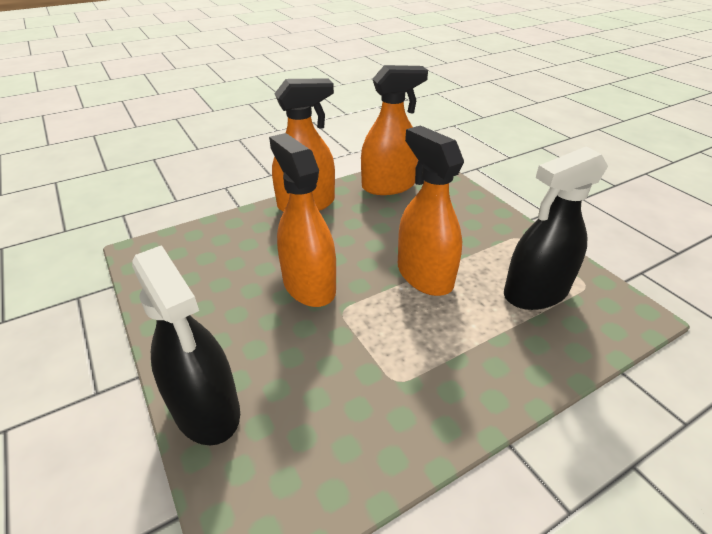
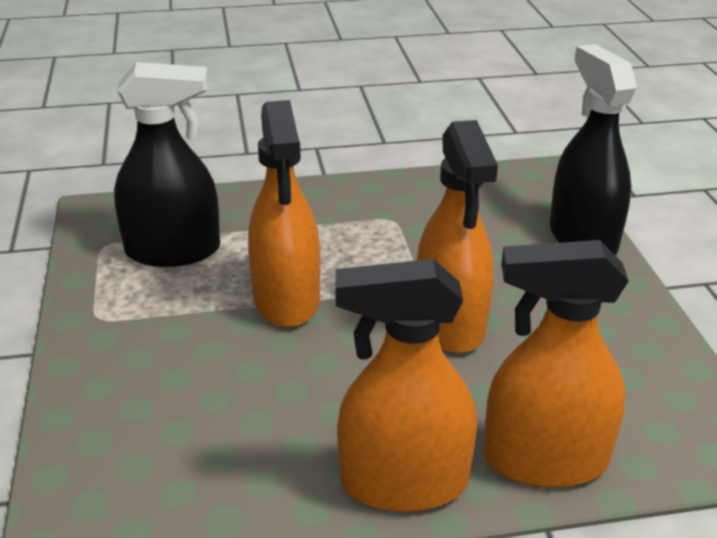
camera: 160 degrees left, 5 degrees down
orange spray bottle [361,65,428,195] -> orange spray bottle moved to [484,240,629,488]

